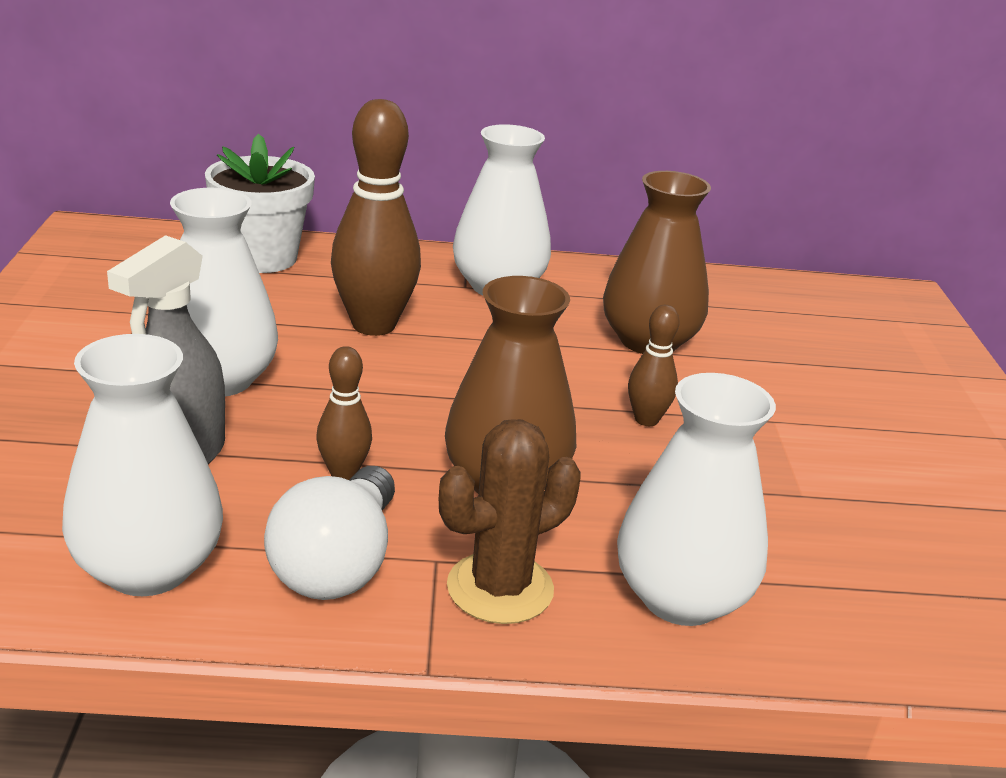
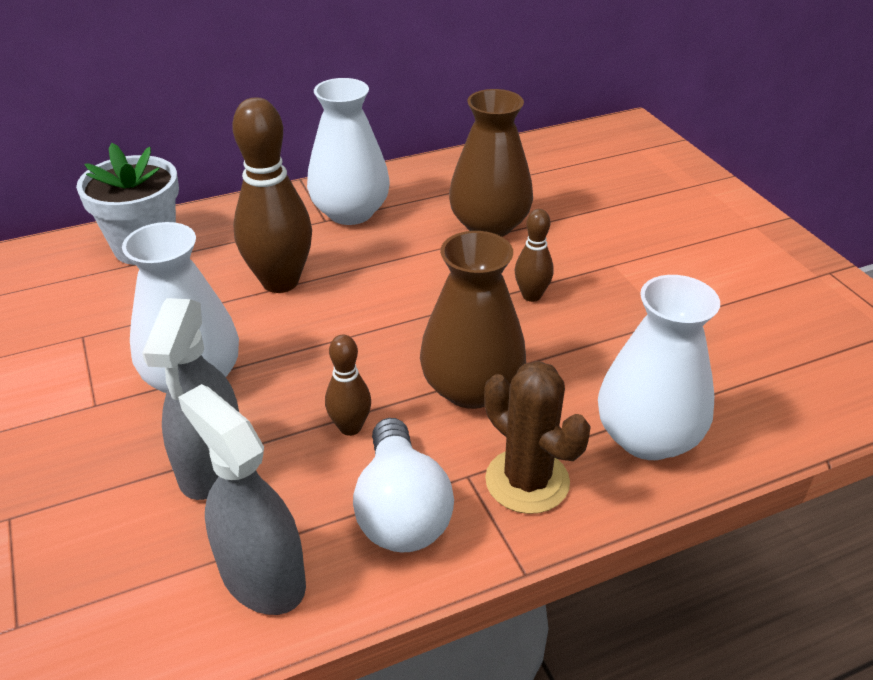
camera: 20 degrees left, 10 degrees up
white vase [62,334,223,596] -> grey spray bottle [178,384,306,615]
brown cactus [439,419,581,624] -> brown cactus turned 75 degrees counterclockwise [484,361,591,514]

